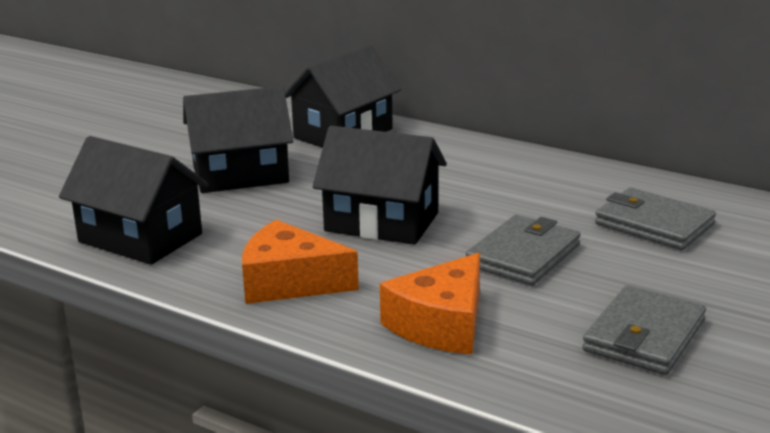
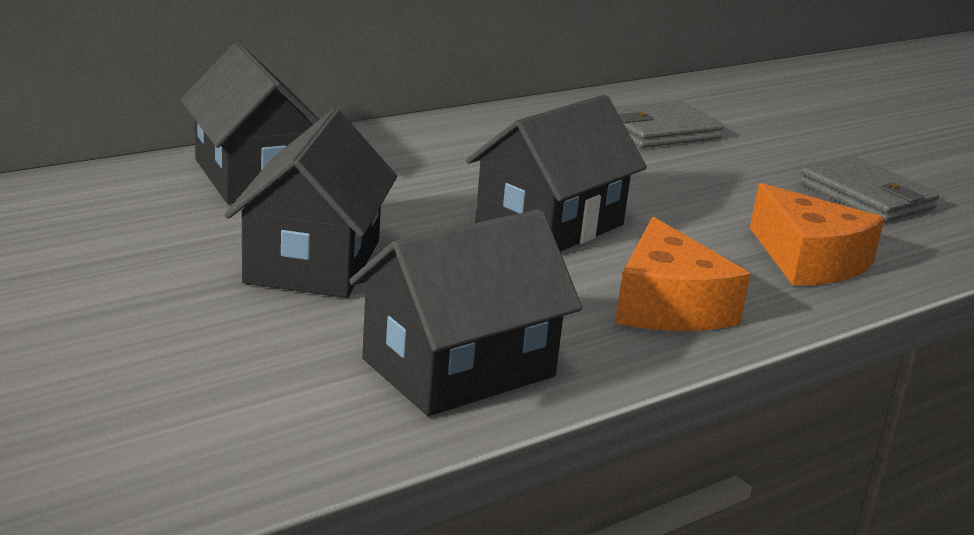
camera: 70 degrees left, 0 degrees up
orange cheese [242,220,359,304] -> orange cheese turned 45 degrees counterclockwise [615,217,750,331]
grey wallet [466,214,581,285] -> none

